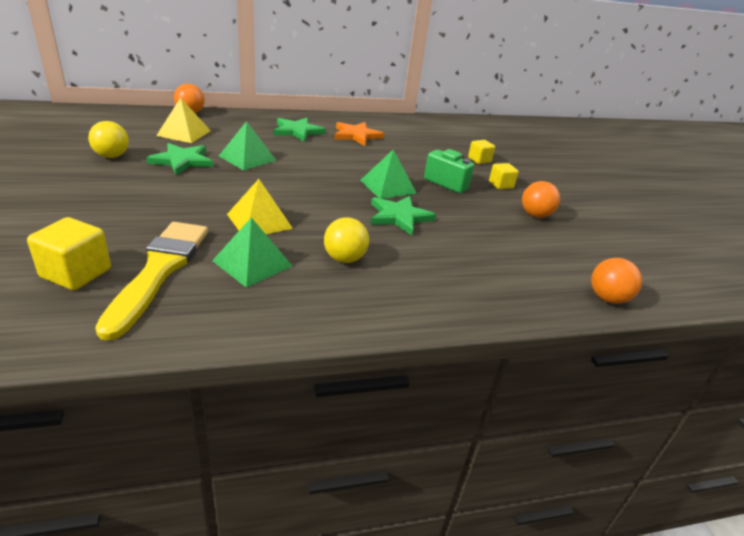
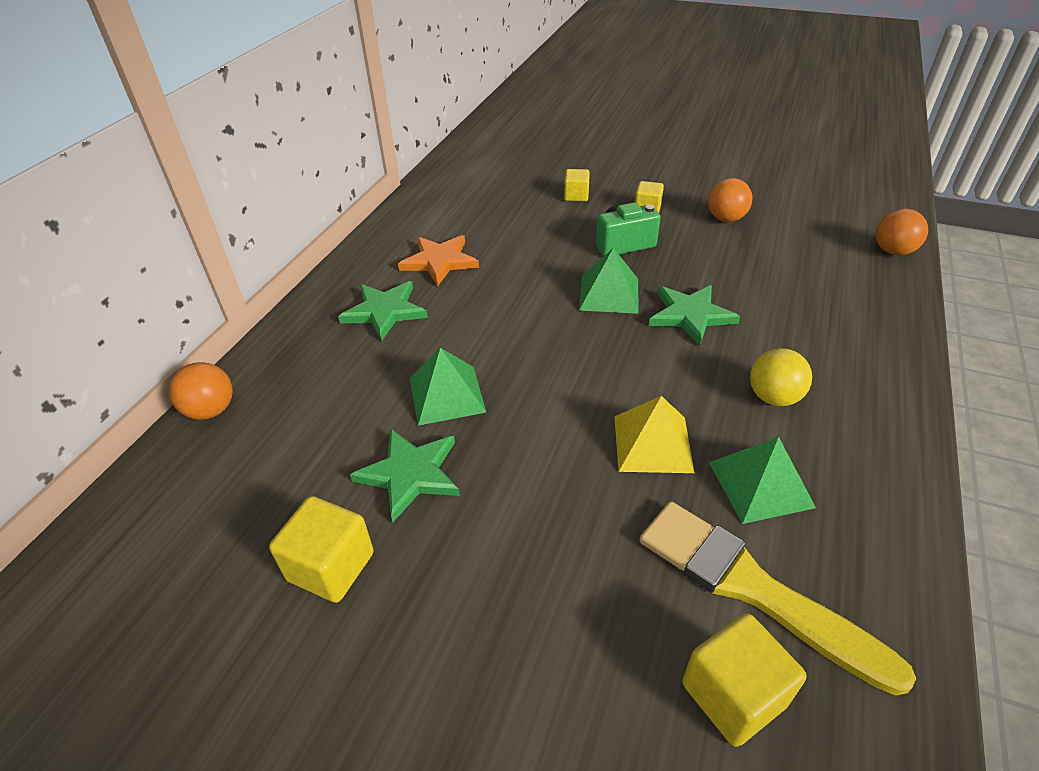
camera: 50 degrees left, 10 degrees up
yellow ball [88,121,129,158] -> yellow cube [269,496,374,603]
yellow pyramid [156,97,211,143] -> none

